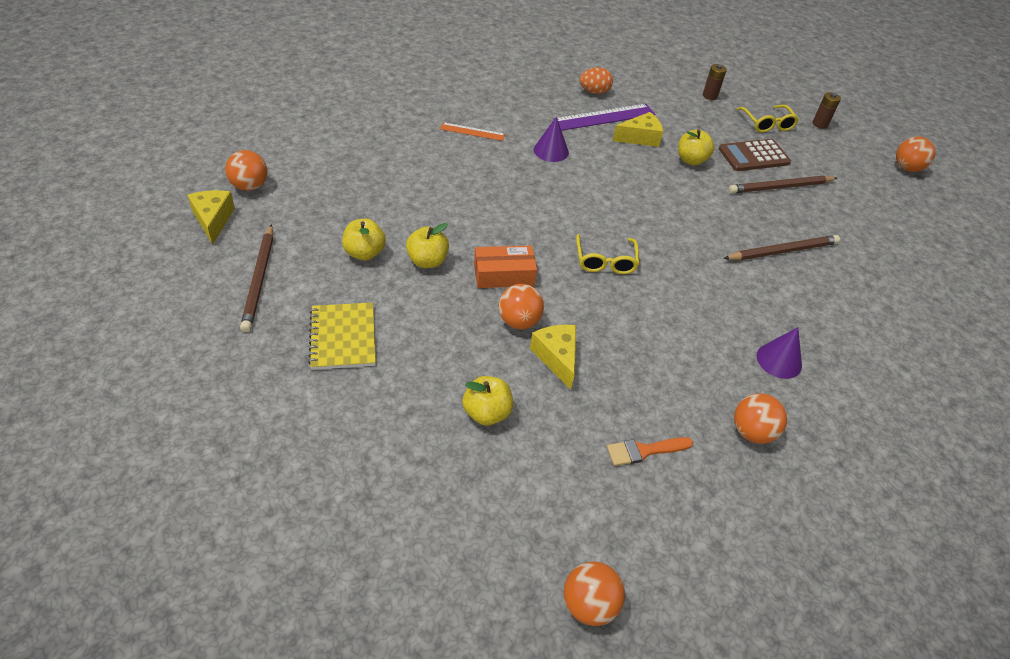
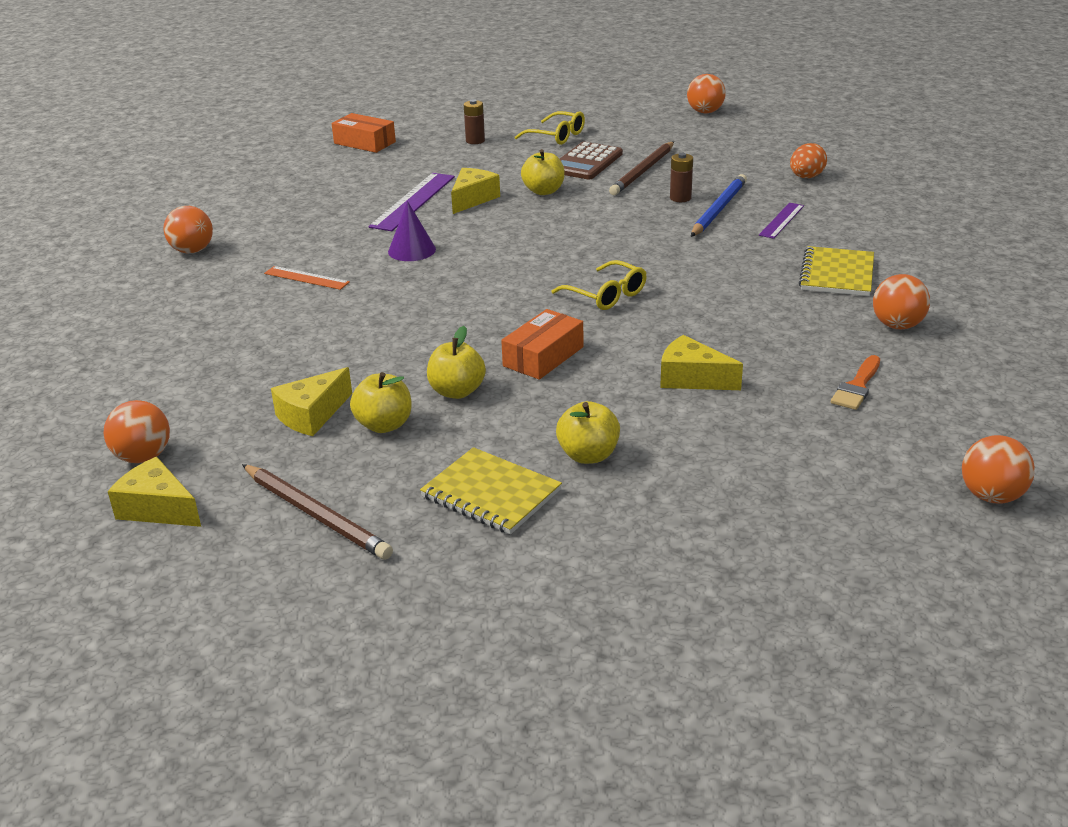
camera: 40 degrees left, 15 degrees down
orange ruler [440,122,505,141] -> orange ruler turned 60 degrees clockwise [264,266,350,290]
yellow apple [462,376,513,425] -> yellow apple moved to [556,401,620,464]
orange ball [498,284,544,329] -> orange ball moved to [163,206,213,253]
orange egg [580,67,613,94] -> orange egg moved to [790,143,827,178]
brown pencil [723,235,840,260] -> blue pencil [691,174,747,237]
purple cone [757,327,802,379] -> yellow notebook [799,246,874,296]
brown battery [812,92,841,129] -> brown battery moved to [670,153,693,202]
none -> yellow cheese [271,367,352,436]
none -> orange box [332,113,396,153]
none -> purple ruler [759,203,804,239]

